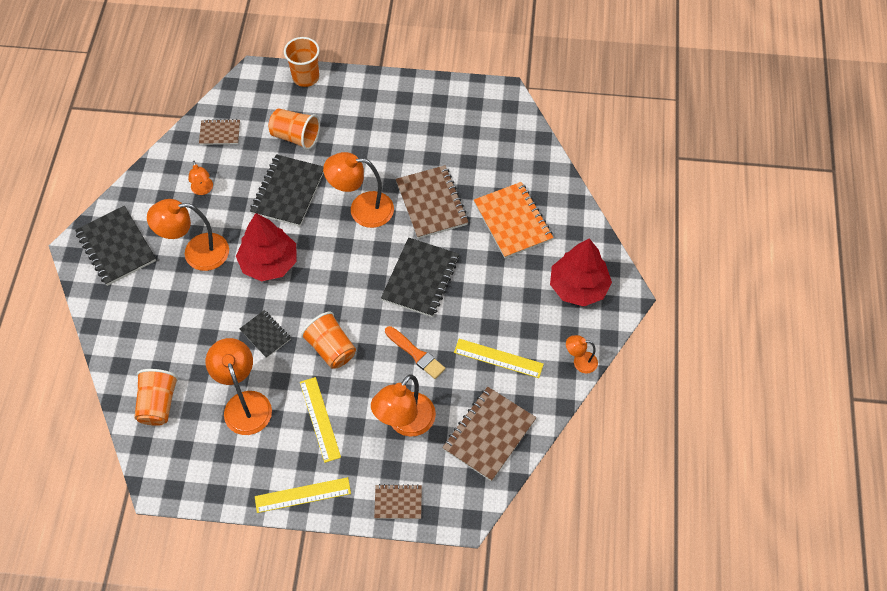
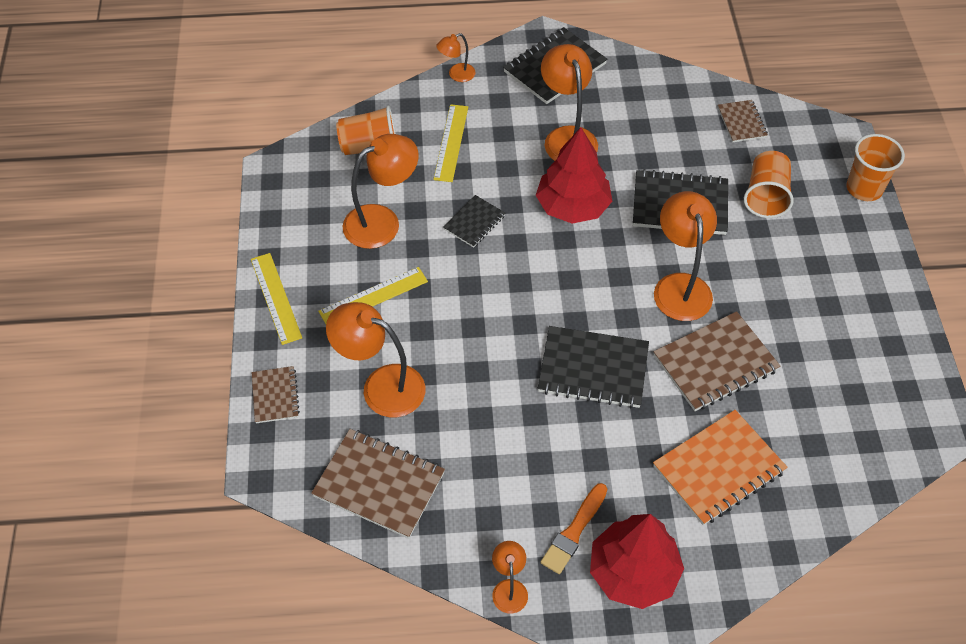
camera: 80 degrees right, 5 degrees down
orange lamp [188,161,213,195] -> orange lamp moved to [436,33,476,82]
orange cup [301,312,356,369] -> none
orange brush [385,326,445,379] -> orange brush moved to [541,483,607,574]
yellow ruler [454,339,544,378] -> yellow ruler moved to [433,104,468,182]

